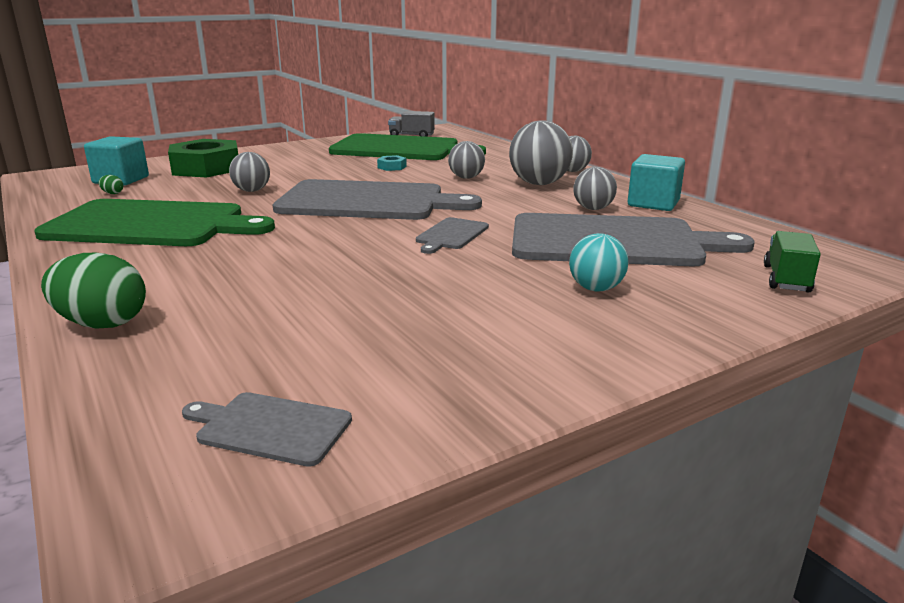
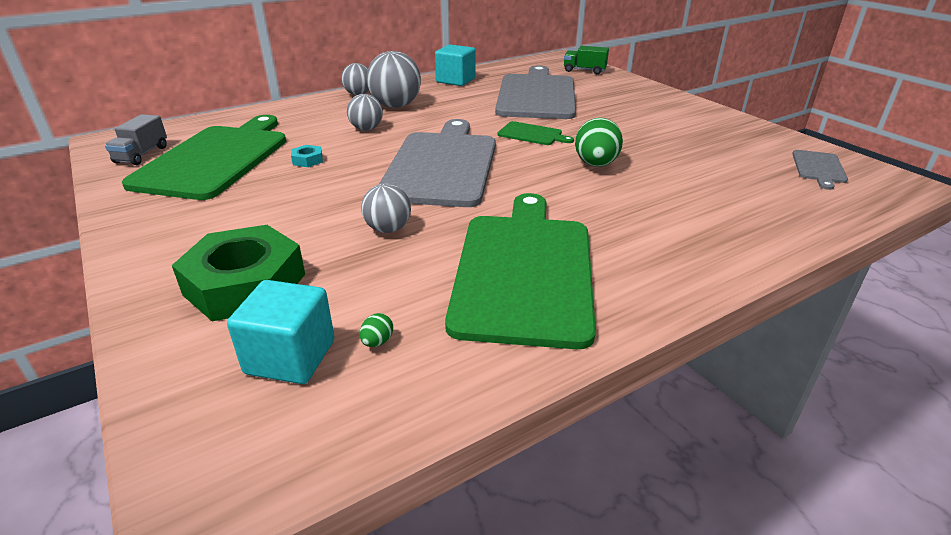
camera: 90 degrees left, 10 degrees up
green egg [41,253,146,329] -> green egg moved to [575,118,623,167]
grey cutting board [416,217,489,254] -> green cutting board [497,121,574,145]
turquoise ball [569,233,629,292] -> none
grey ball [573,167,617,210] -> none

